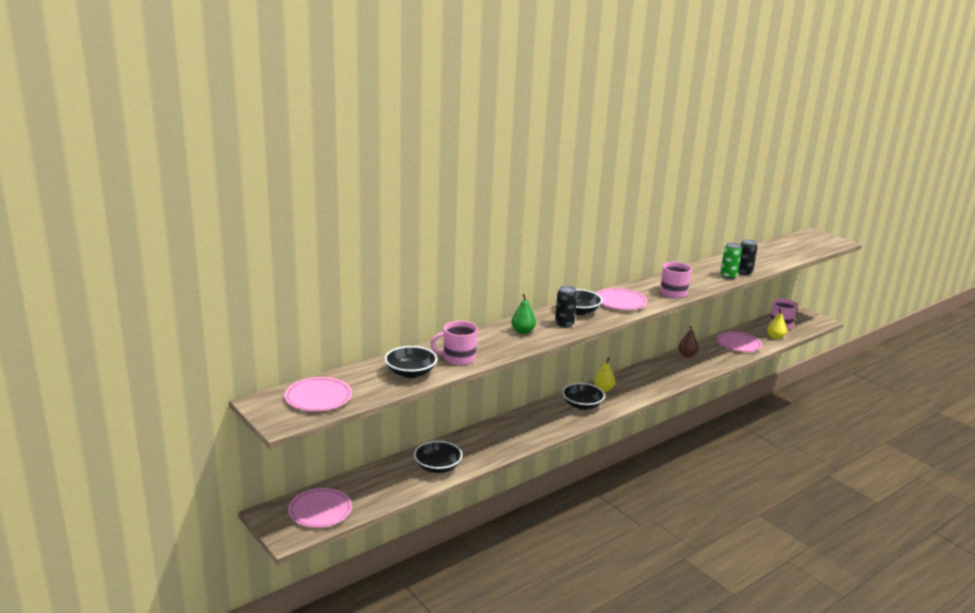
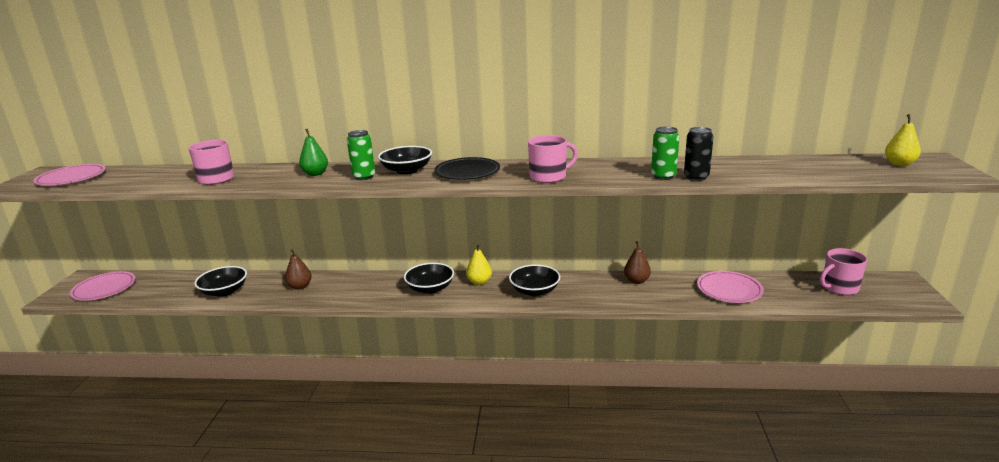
camera: 45 degrees right, 0 degrees up
black bowl [385,346,437,378] -> black bowl moved to [509,264,560,296]
black can [555,286,577,328] -> green can [347,130,375,180]
pink plate [597,288,647,310] -> black plate [434,157,500,180]
yellow pear [767,308,787,339] -> yellow pear moved to [885,114,921,166]
none -> brown pear [285,249,312,290]

